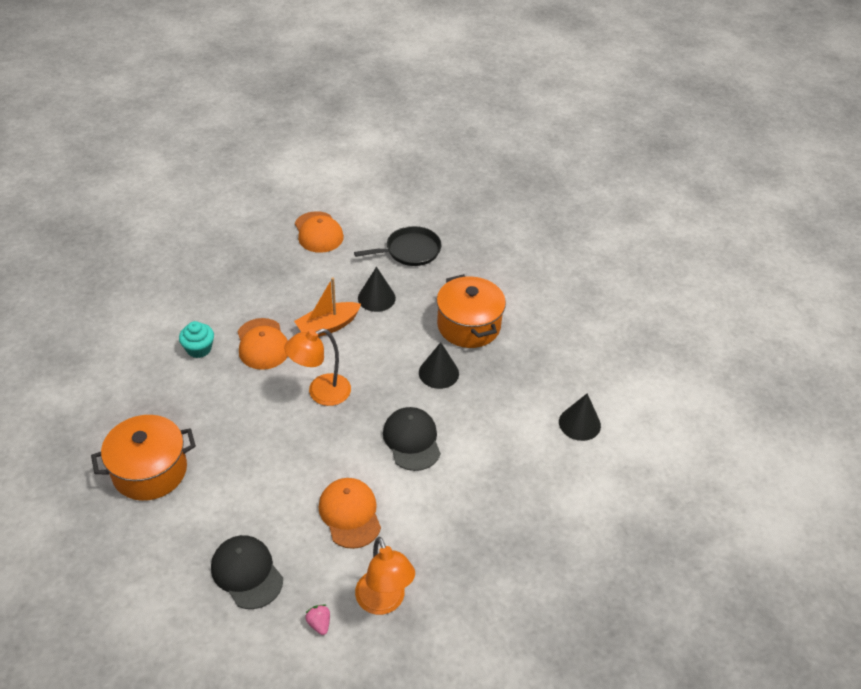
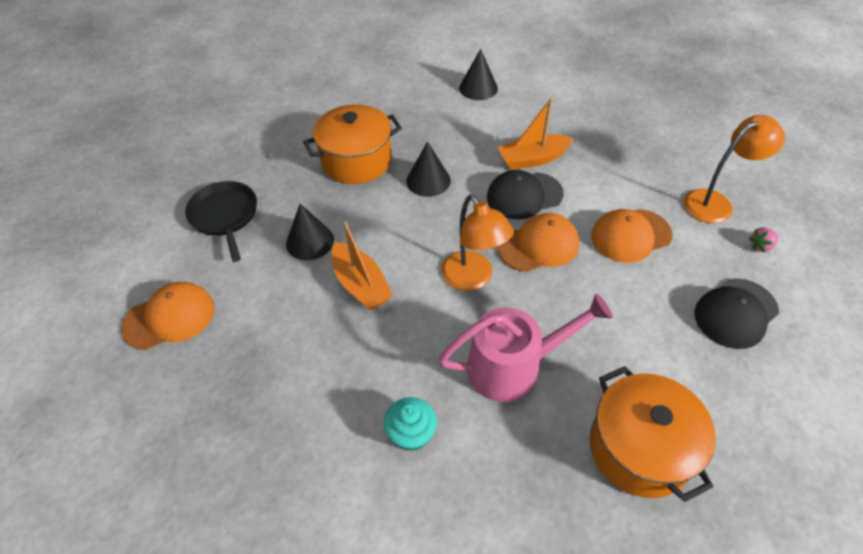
camera: 90 degrees left, 5 degrees up
orange cap [238,318,288,370] -> orange cap moved to [498,213,579,272]
none -> pink watering can [438,293,613,402]
none -> orange boat [497,98,574,170]

